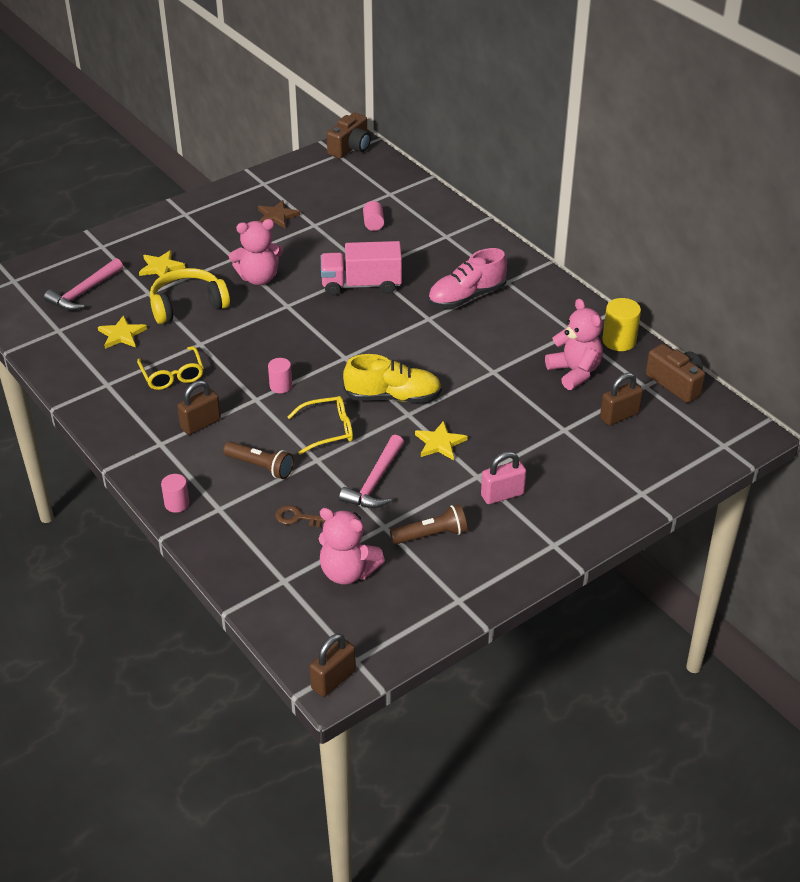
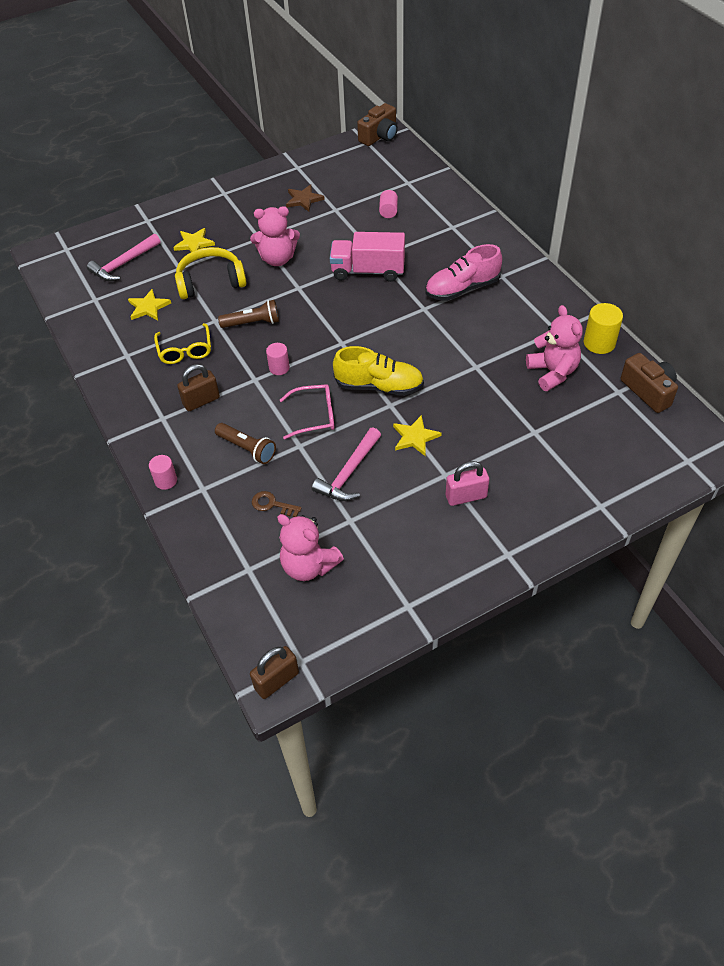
camera: 10 degrees right, 10 degrees up
yellow glasses [288,396,353,455] -> pink glasses [280,384,334,439]
brown flashlight [390,504,467,544] -> brown flashlight moved to [218,300,279,328]
brown padlock [600,373,643,425] -> none

